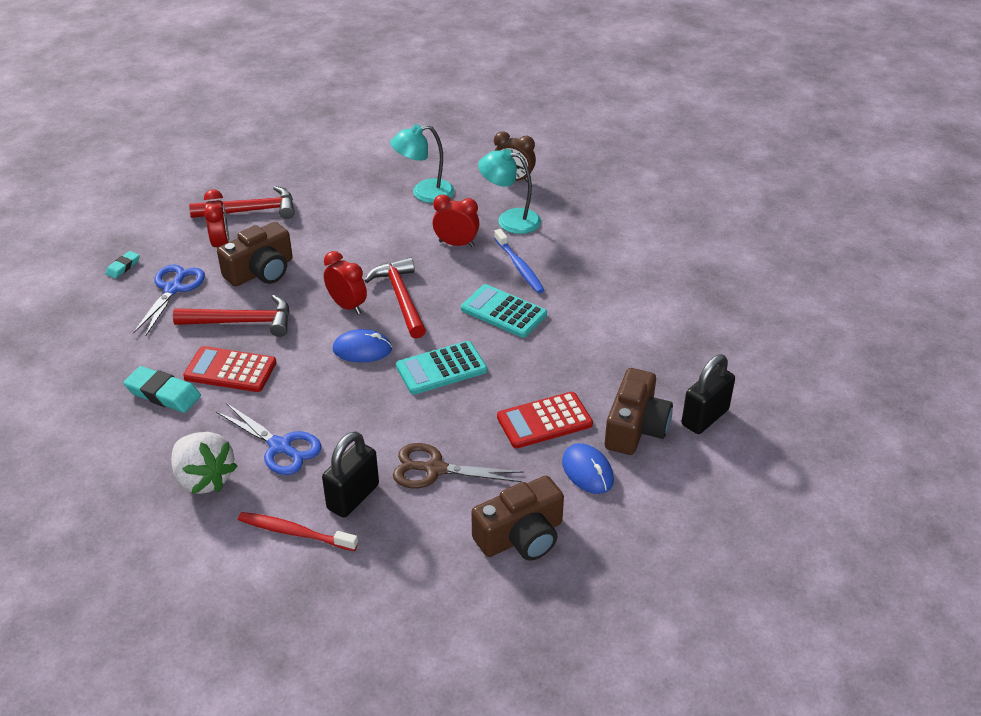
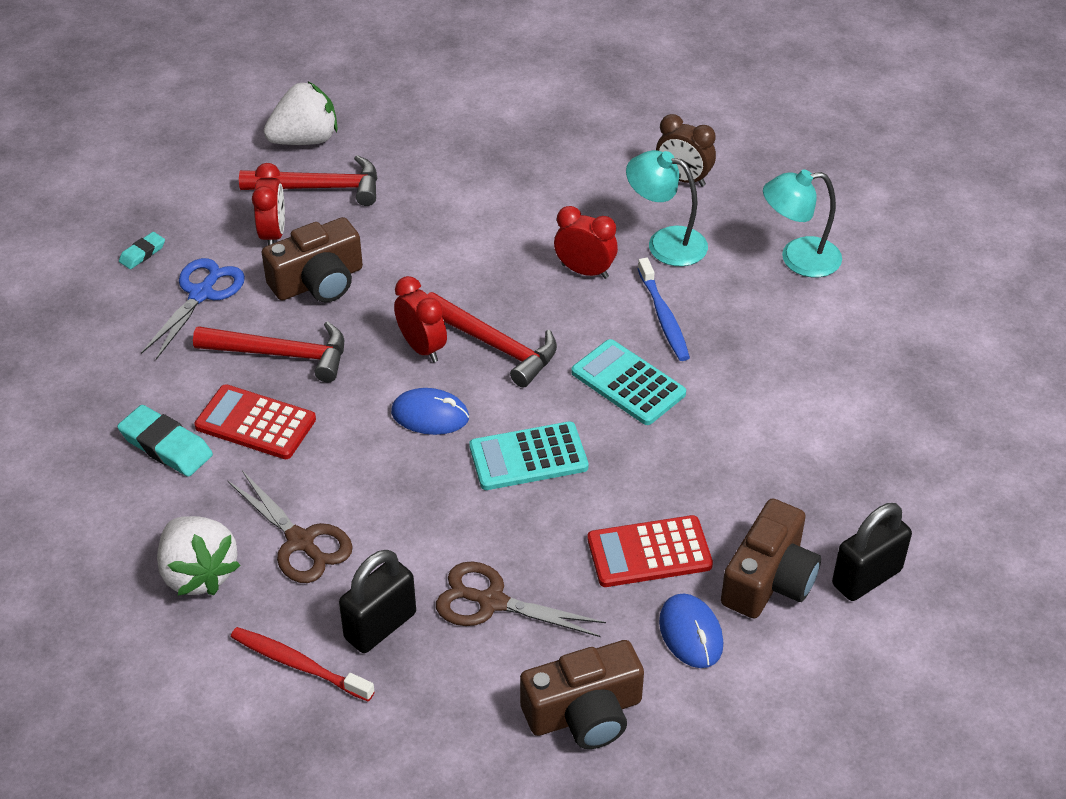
camera: 10 degrees right, 5 degrees up
blue scissors [216,403,321,475] -> brown scissors [228,471,353,583]
red hammer [364,257,426,339] -> red hammer turned 135 degrees clockwise [427,292,557,388]
turquoise lamp [390,124,454,203] -> turquoise lamp moved to [763,169,842,277]
none -> white strawberry [264,81,338,145]

